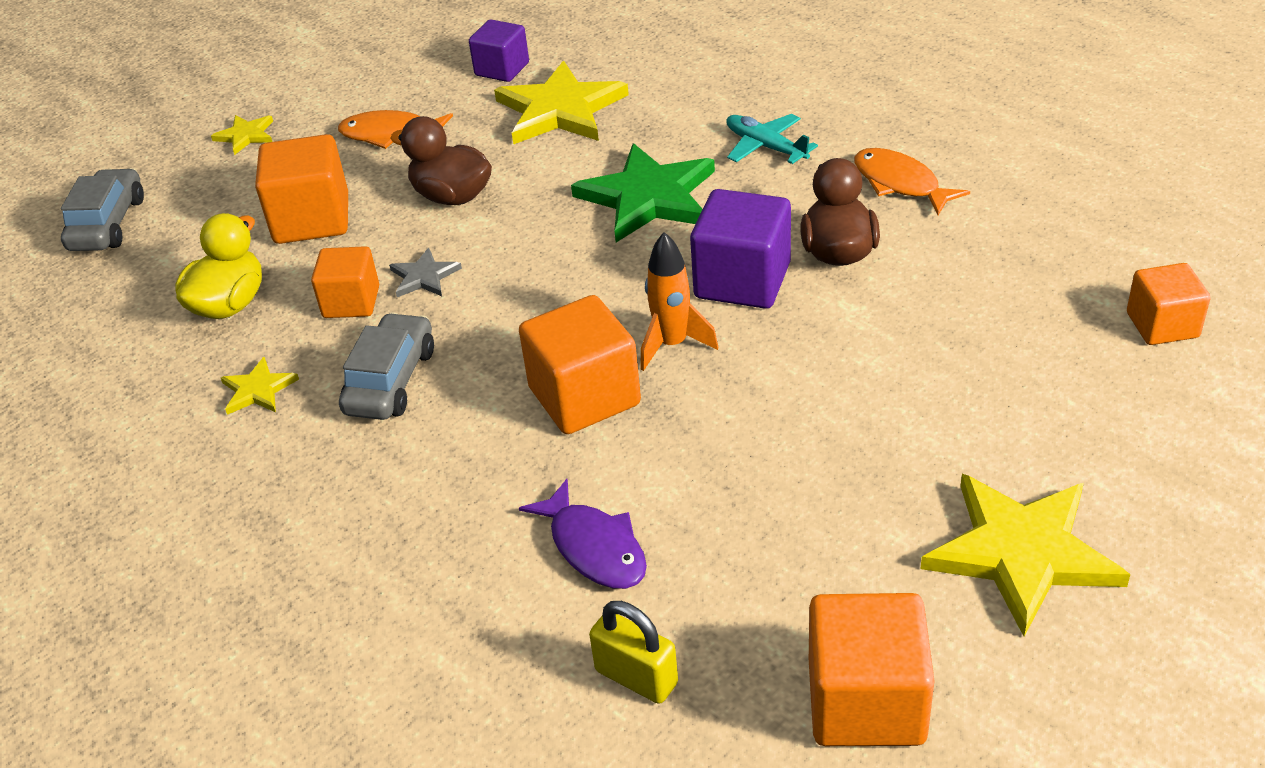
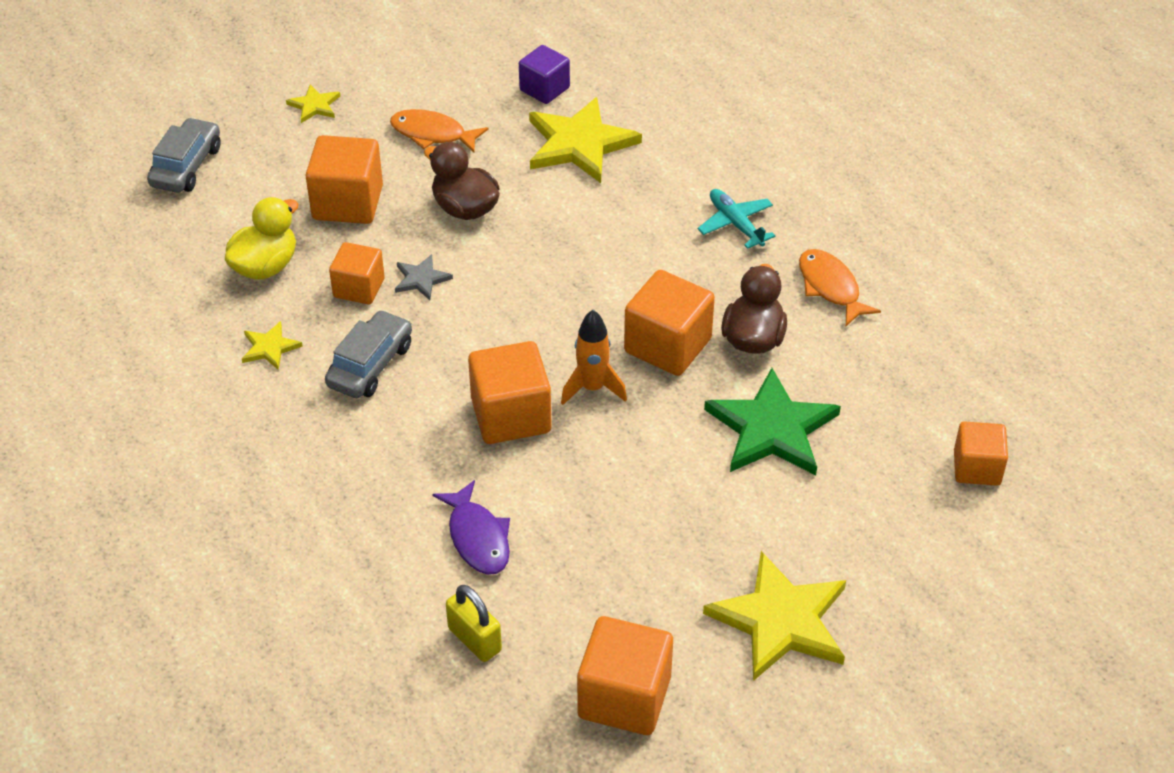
camera: 10 degrees right, 5 degrees up
green star [571,143,715,242] -> green star moved to [704,368,841,475]
purple cube [690,189,791,309] -> orange cube [624,270,715,376]

